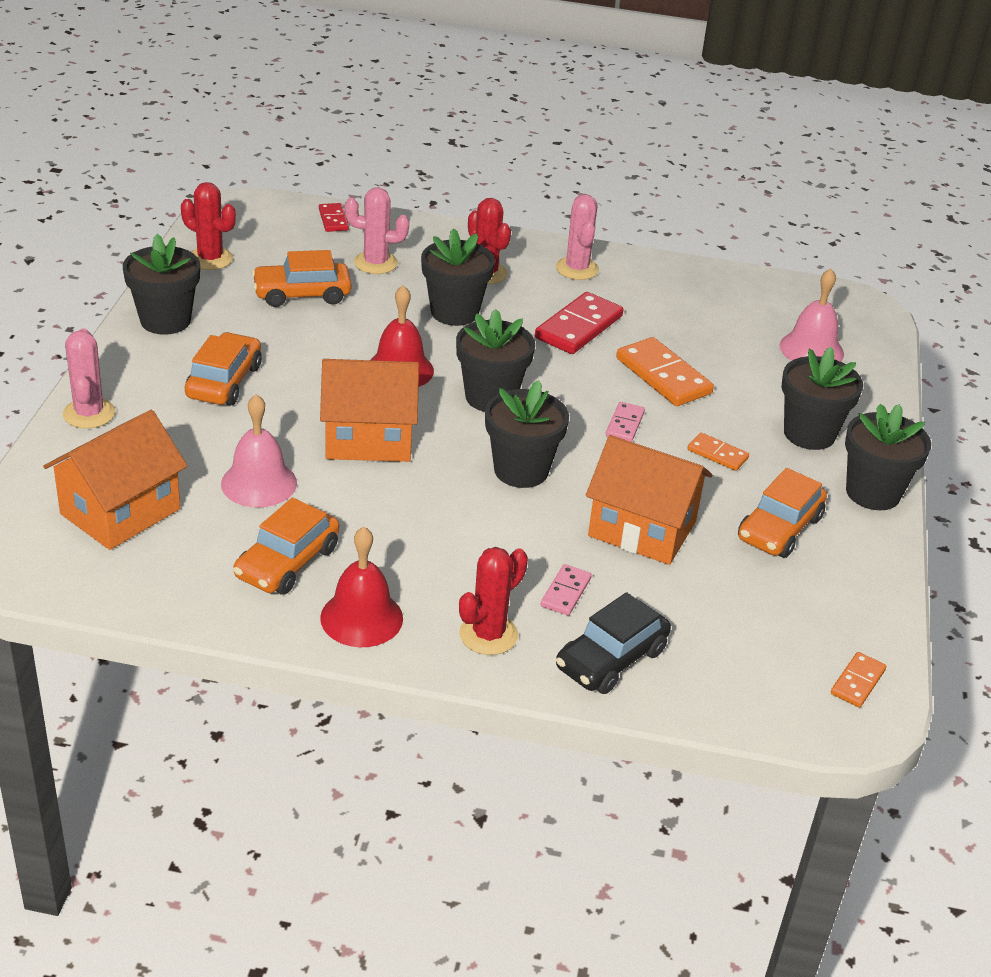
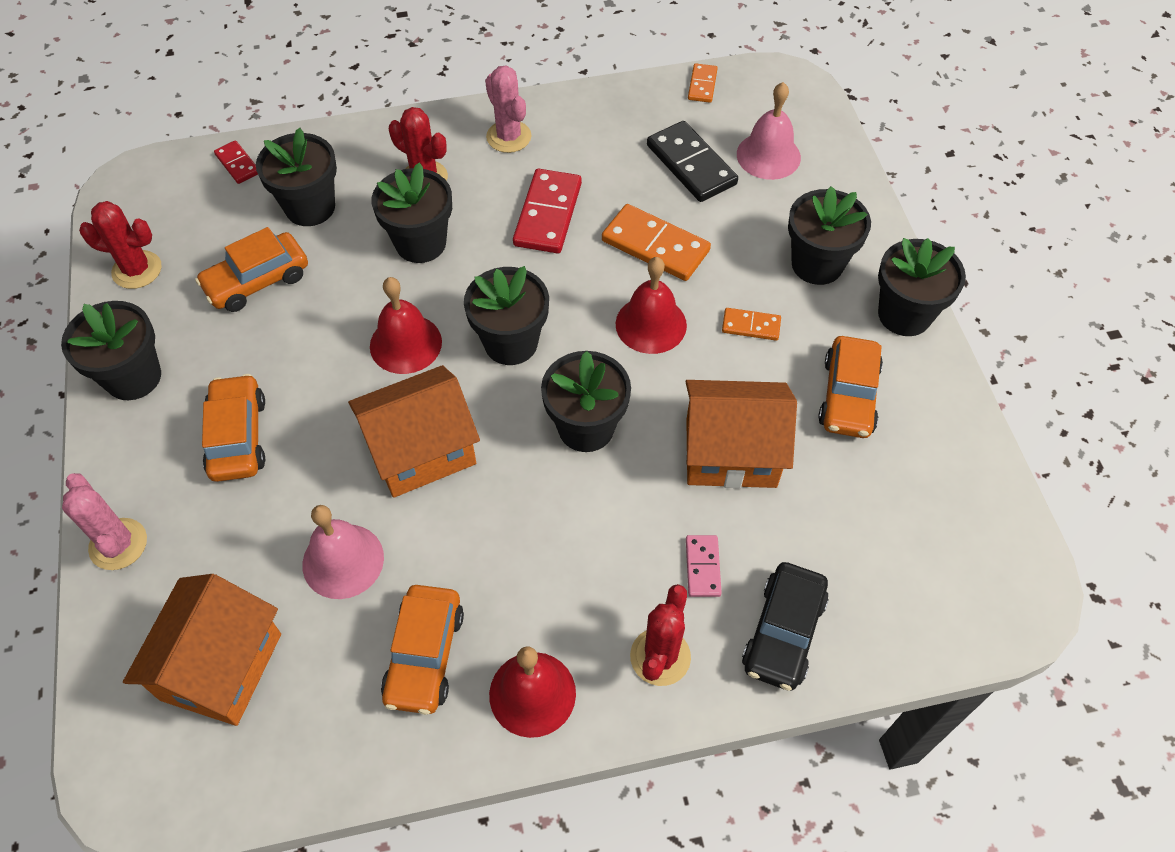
camera: 20 degrees left, 20 degrees up
pink cactus [345,187,409,274] -> black flower pot [256,128,337,226]
pink domino [606,402,645,442] -> red bell [616,257,687,354]
orange domino [831,652,886,707] -> orange domino moved to [688,63,718,103]
none -> black domino [647,121,738,202]

